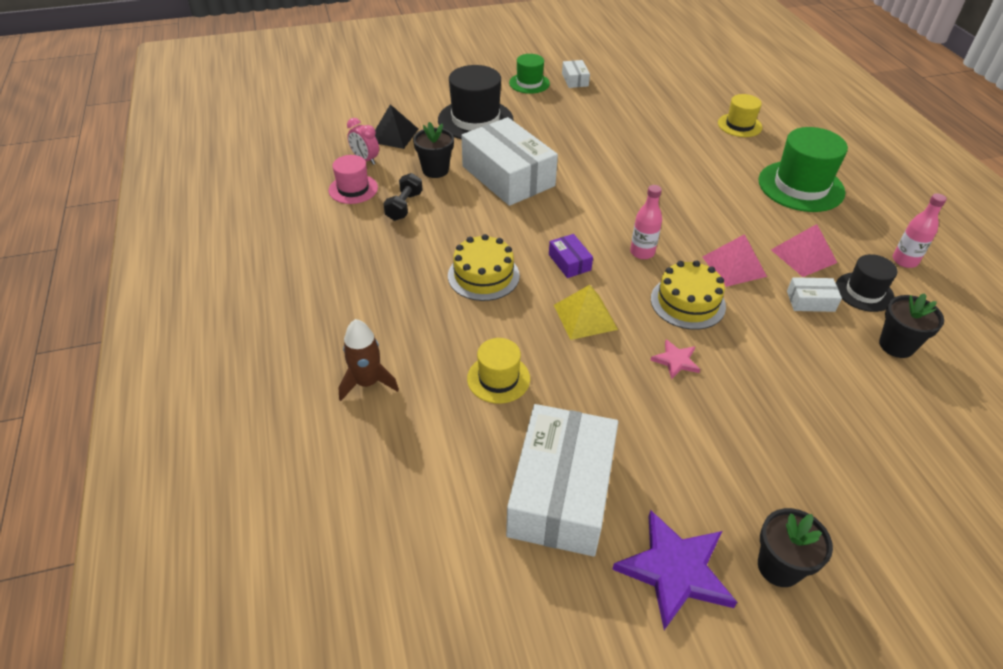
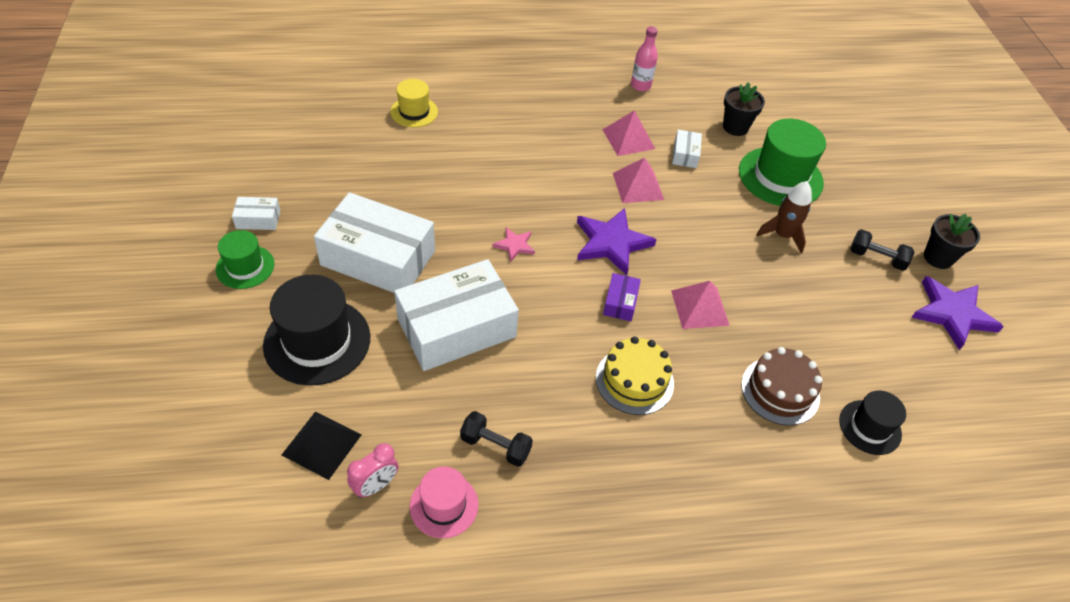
camera: 85 degrees left, 5 degrees up
brown rocket [339,319,399,401] -> brown rocket moved to [756,181,812,253]
black flower pot [413,122,454,178] -> none
yellow hat [467,338,530,404] -> brown cake [741,347,822,426]
white box [506,404,618,556] -> white box moved to [314,192,435,293]
purple box [549,234,593,278] -> purple box turned 60 degrees counterclockwise [603,273,641,321]
yellow pyramid [554,285,618,340] -> pink pyramid [671,281,730,329]
pink bottle [630,185,662,259] -> purple star [577,208,657,275]
pink star [650,339,700,380] -> pink star moved to [493,227,535,262]
yellow cake [651,260,726,330] -> none
green hat [758,127,848,212] -> green hat moved to [739,119,826,206]
black hat [836,254,898,312] -> black hat moved to [839,390,906,455]
none -> black dumbbell [851,229,915,271]

